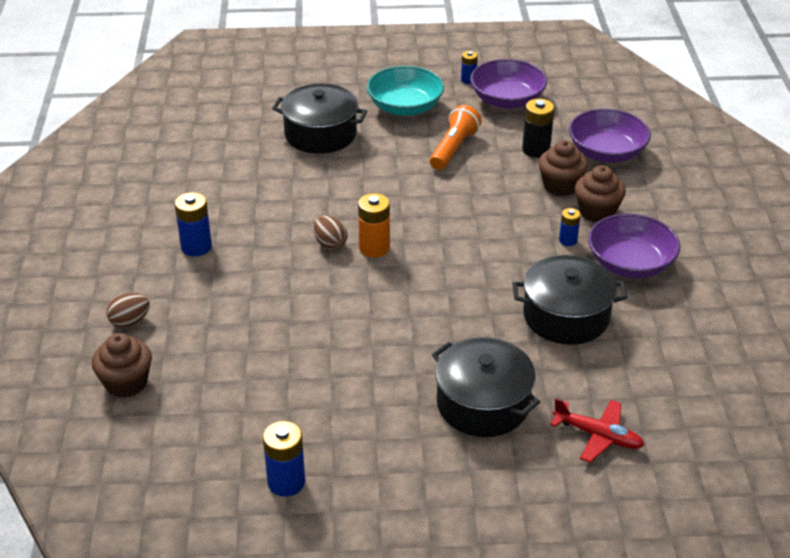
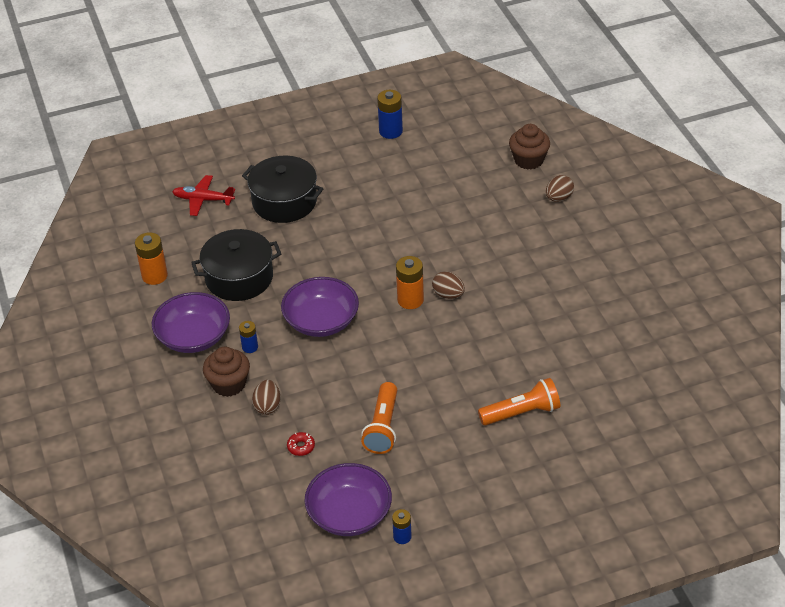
camera: 165 degrees right, 5 degrees up
blue battery [175,192,212,256] -> none
black pot [272,84,367,154] -> orange flashlight [478,378,561,425]
turquoise bowl [367,66,444,116] -> none
black battery [522,99,554,158] -> red donut [287,432,315,456]
brown cupcake [538,140,588,196] -> brown egg [252,380,281,415]
purple bowl [569,109,651,163] -> purple bowl moved to [281,277,359,337]
none -> orange battery [135,232,168,285]

